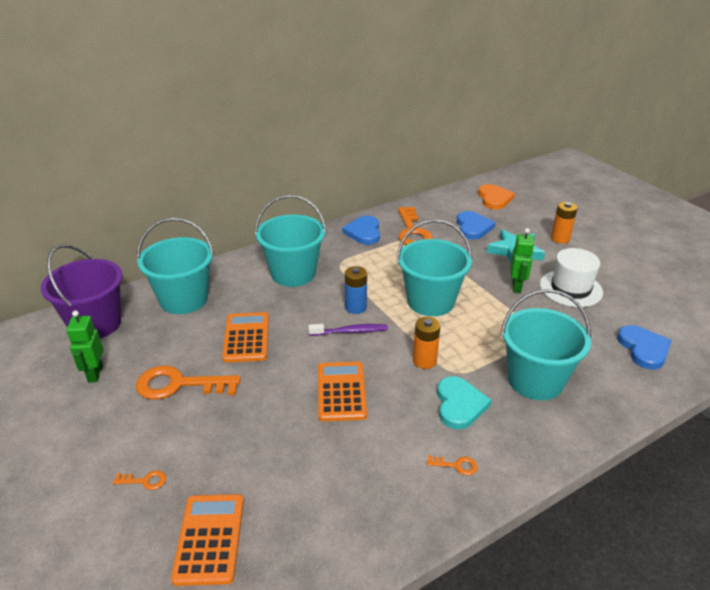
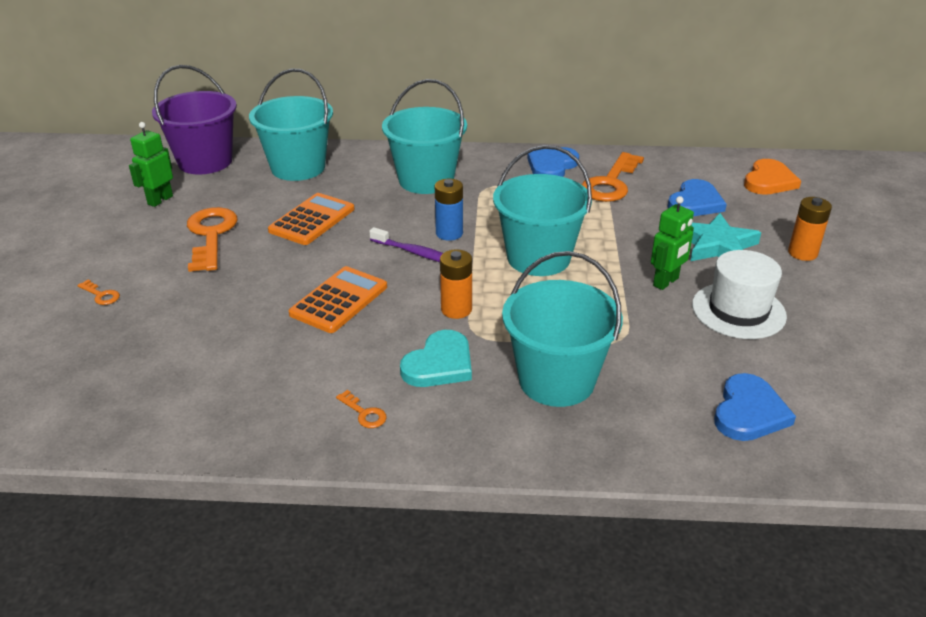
camera: 35 degrees right, 0 degrees up
orange key [136,366,241,400] -> orange key turned 45 degrees clockwise [187,207,237,272]
orange calculator [171,494,244,586] -> none

